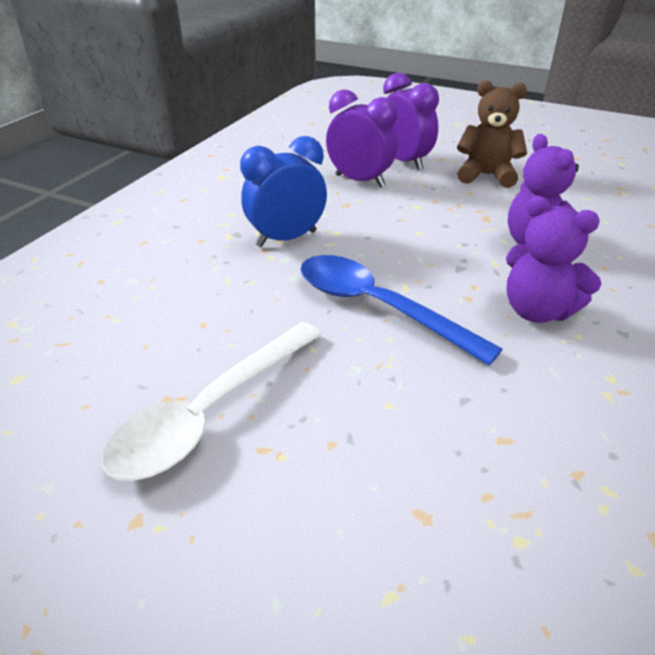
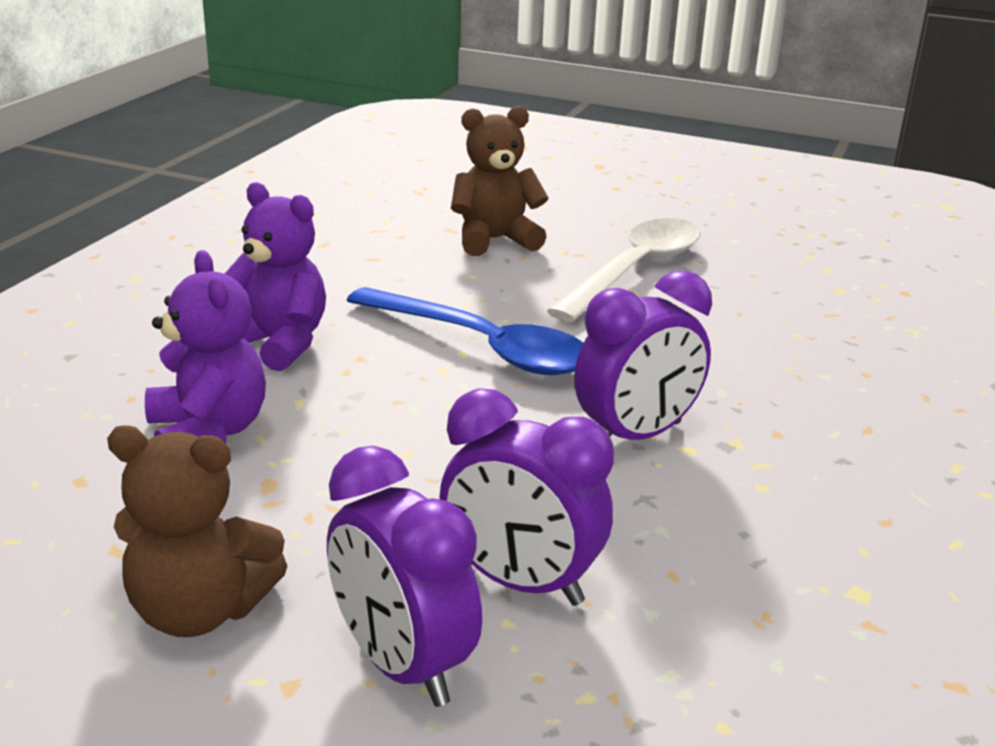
camera: 175 degrees right, 10 degrees down
blue clock [240,136,327,247] -> purple clock [574,270,712,440]
none -> brown teddy bear [451,106,549,256]

